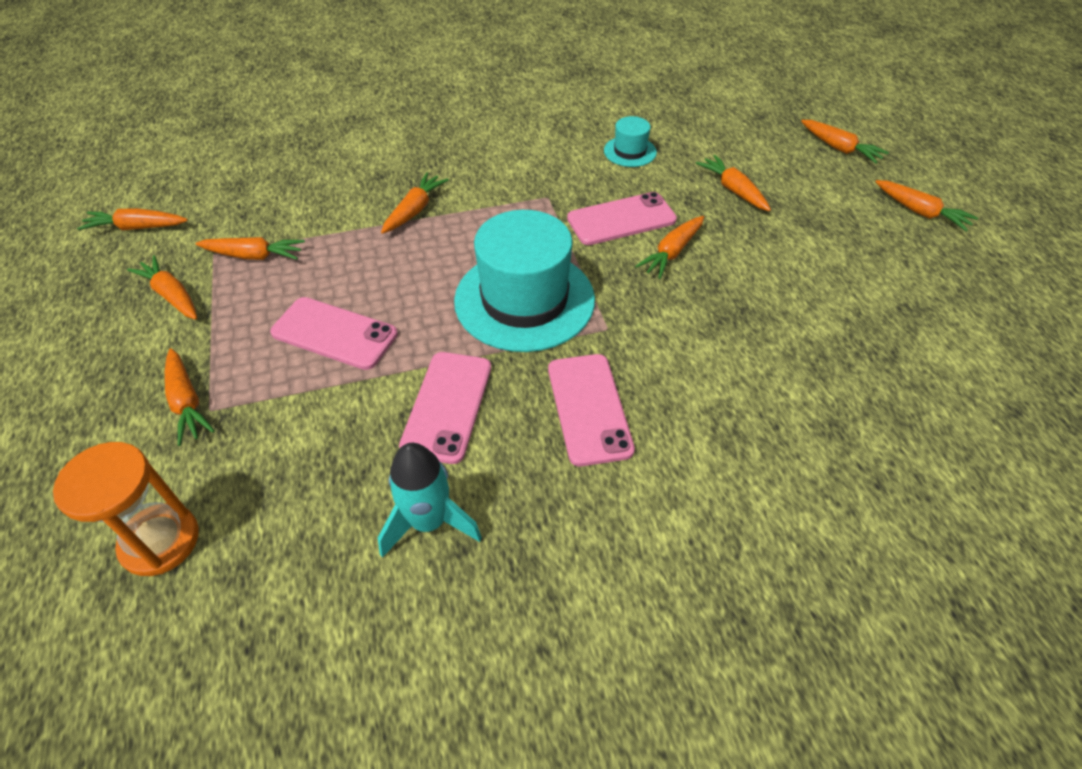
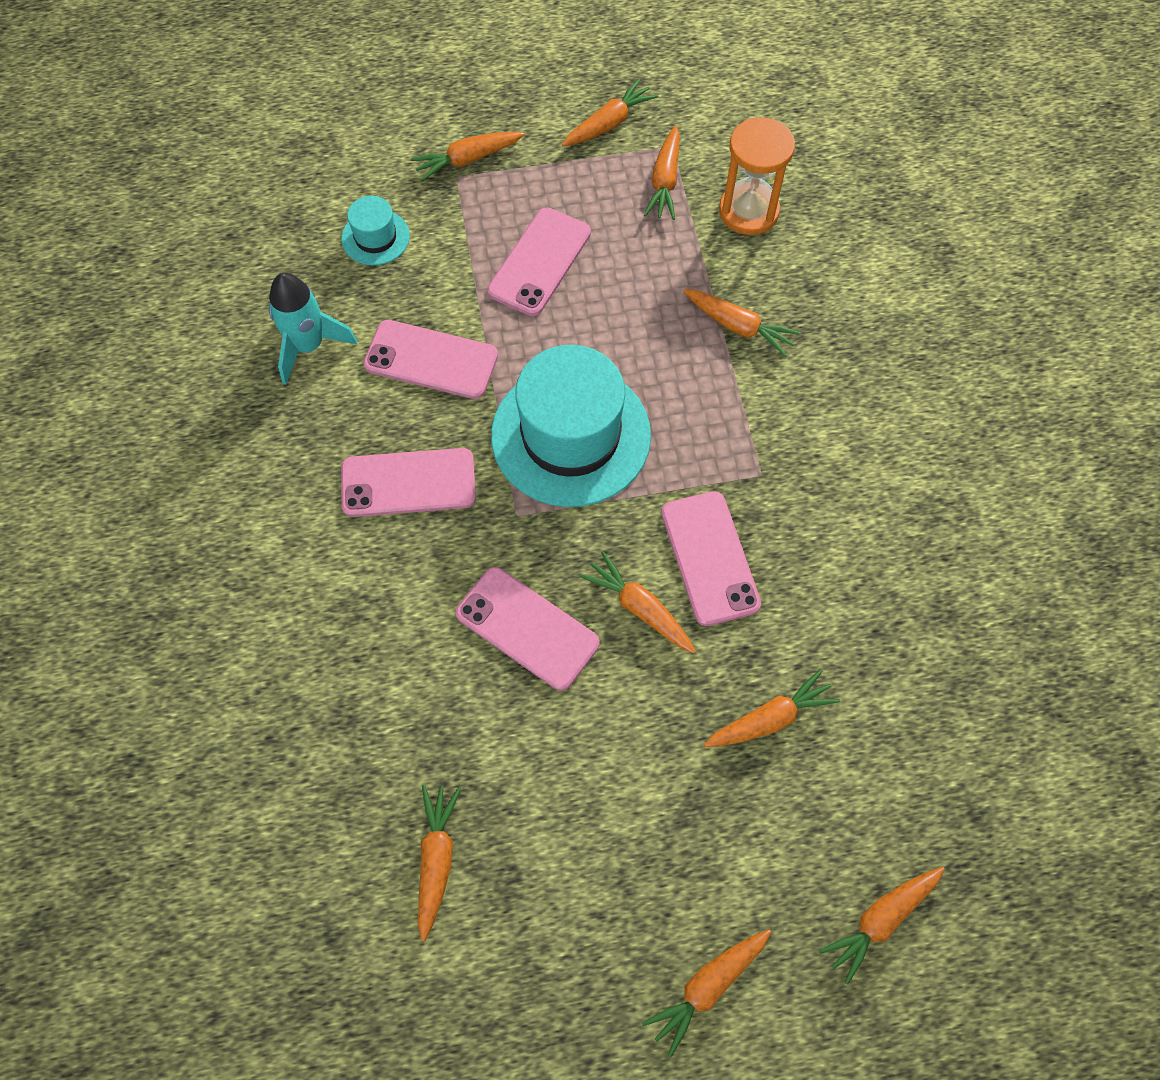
camera: 95 degrees right, 15 degrees up
orange hourglass [53,442,199,576] -> orange hourglass moved to [719,117,795,235]
orange carrot [77,208,188,231] -> orange carrot moved to [418,785,461,941]
turquoise hat [604,116,657,167] -> turquoise hat moved to [341,196,410,265]
none -> pink phone [456,567,600,690]

